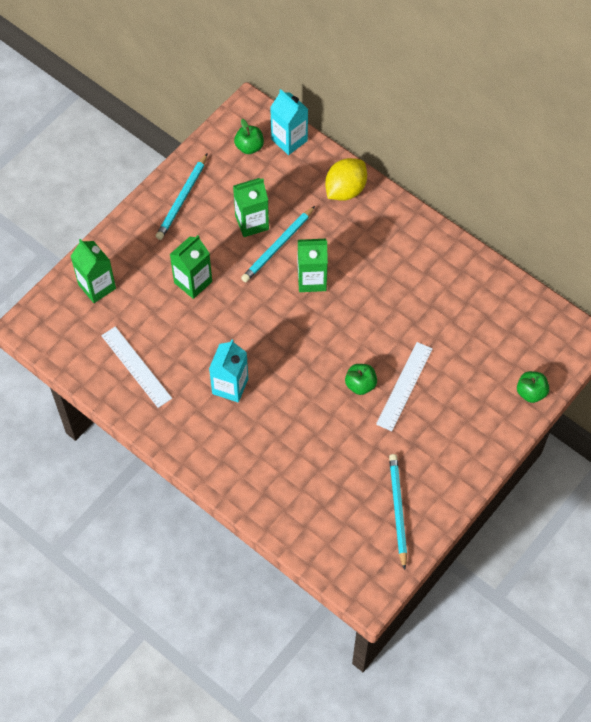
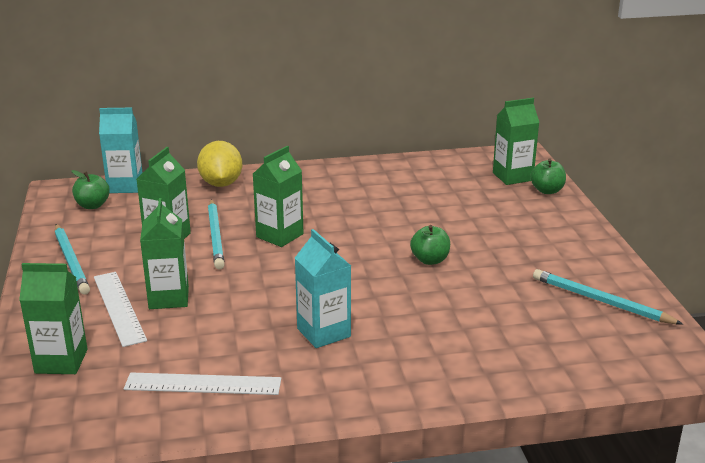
camera: 50 degrees left, 35 degrees down
white ruler [376,342,433,431] -> white ruler moved to [94,272,147,347]
none -> green carton [493,98,540,185]

